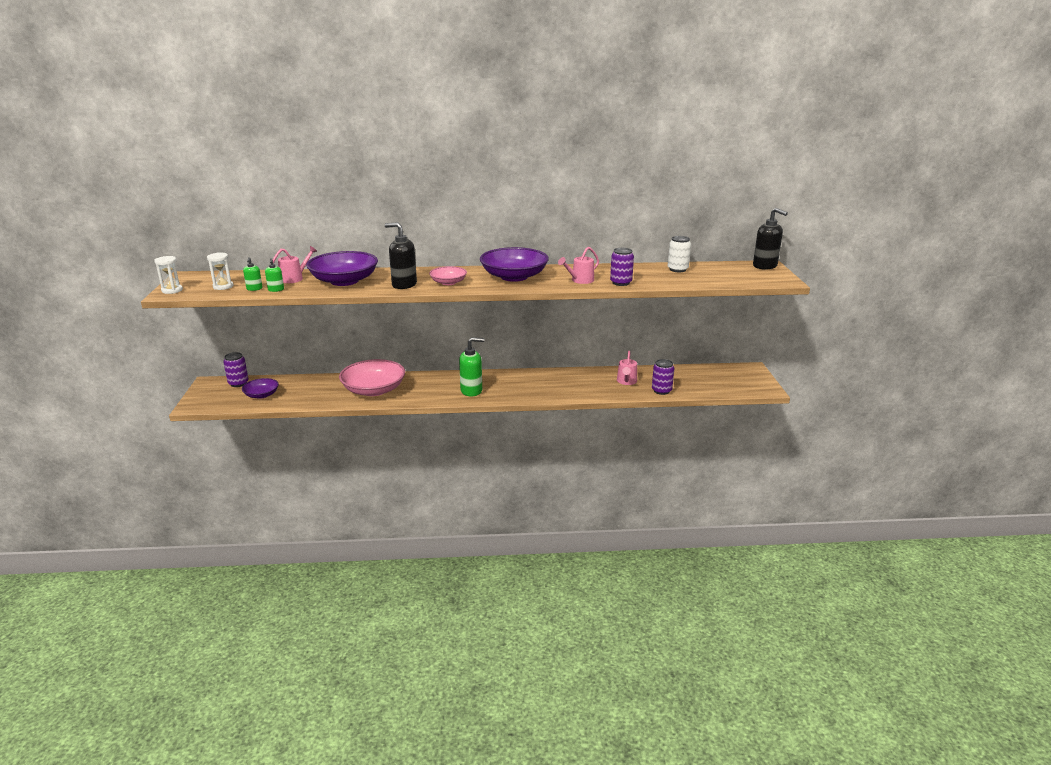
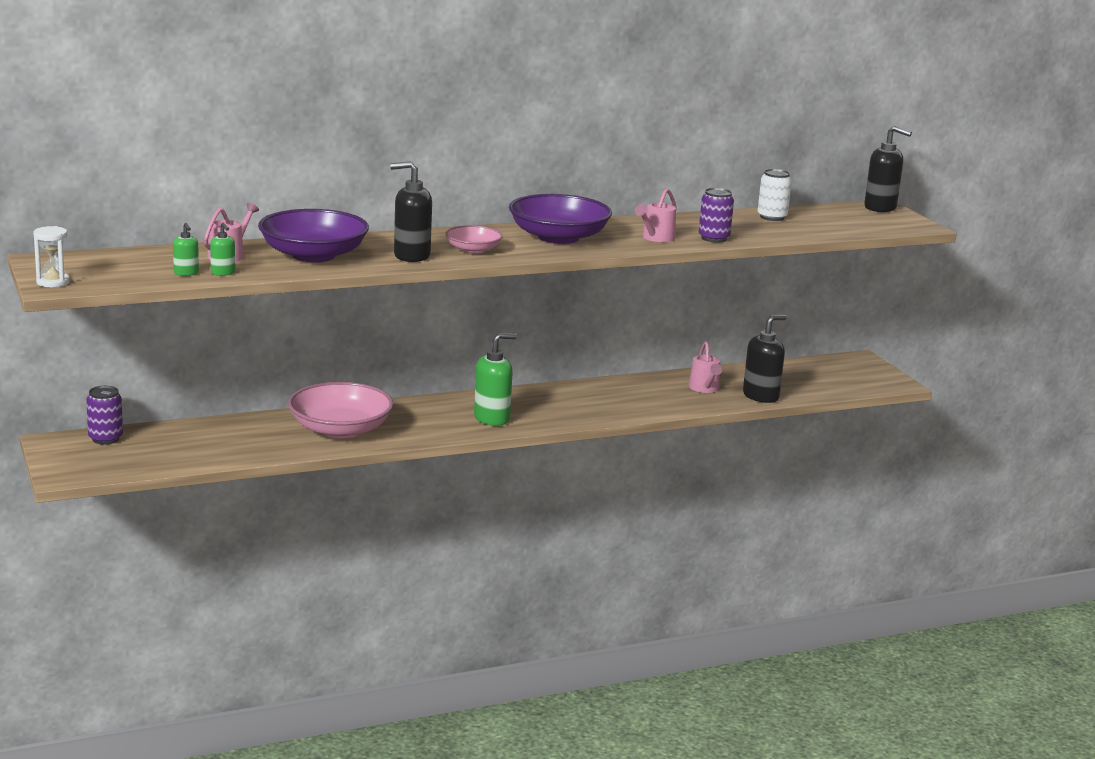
camera: 20 degrees left, 5 degrees down
white hourglass [207,252,233,290] -> none
purple bowl [242,378,279,399] -> none
purple can [652,359,674,395] -> black soap dispenser [743,315,787,403]

